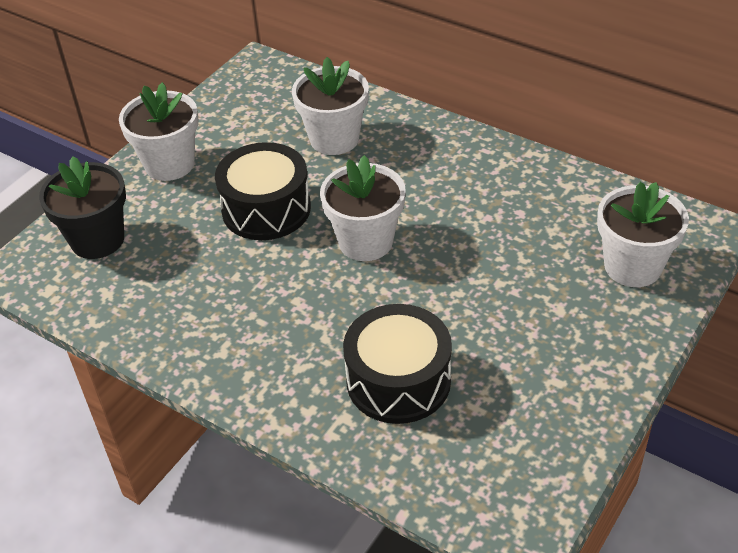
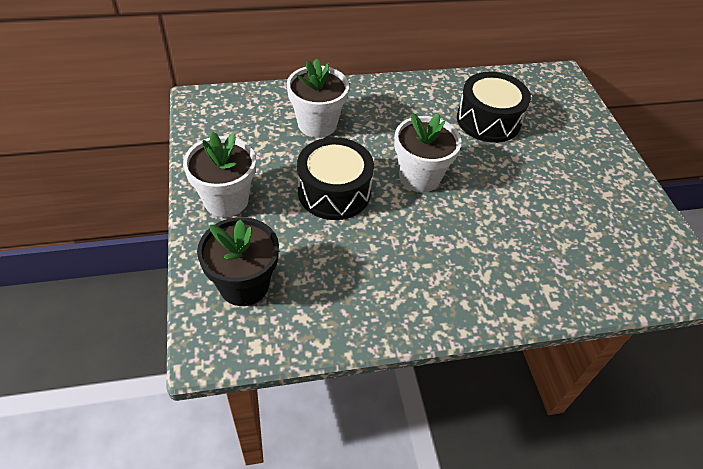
camera: 50 degrees left, 5 degrees up
black drum [343,304,452,424] -> black drum moved to [457,72,531,143]
white flower pot [597,182,689,287] -> none

